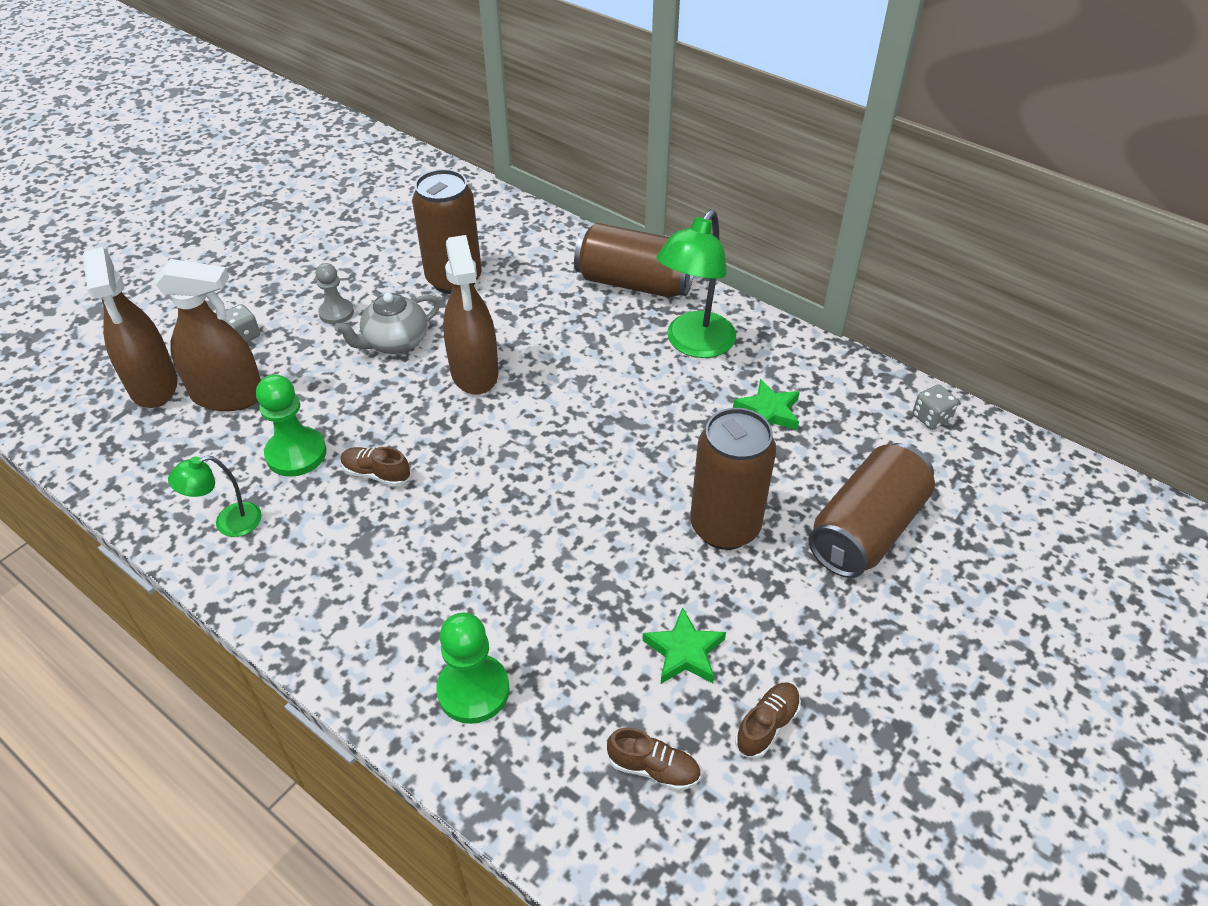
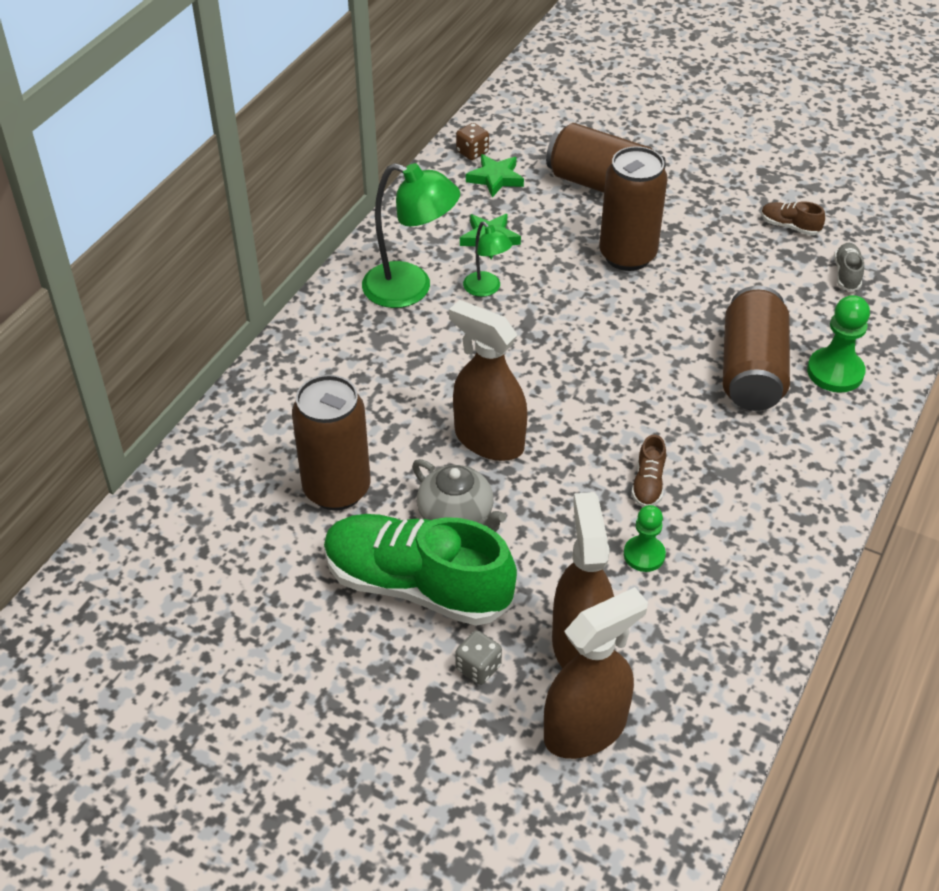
camera: 100 degrees left, 0 degrees up
green lamp [168,455,262,537] -> green lamp moved to [463,221,512,297]
green pawn [256,374,327,477] -> green pawn [624,505,666,572], size x0.66
grey pawn [316,263,354,324] -> green shoe [324,514,517,626]
brown spray bottle [443,235,499,395] -> brown spray bottle turned 120 degrees counterclockwise [449,300,528,461]
brown can [574,223,694,297] -> brown can moved to [723,286,790,411]
brown shoe [607,728,701,791] -> grey shoe [834,243,864,292]
green star [642,607,726,684] -> green star moved to [466,154,524,197]
grey dice [913,384,958,430] -> brown dice [456,123,489,160]

